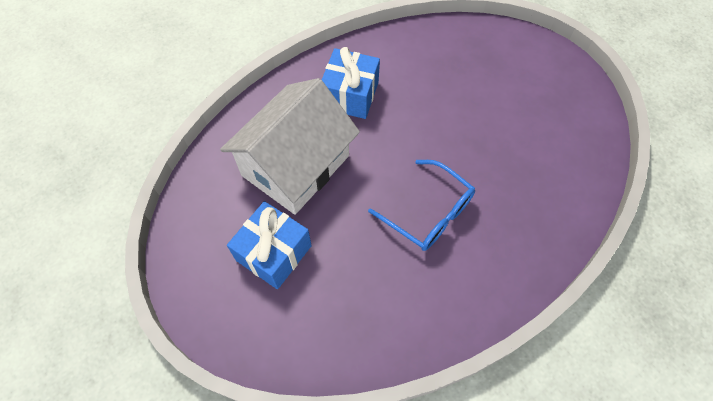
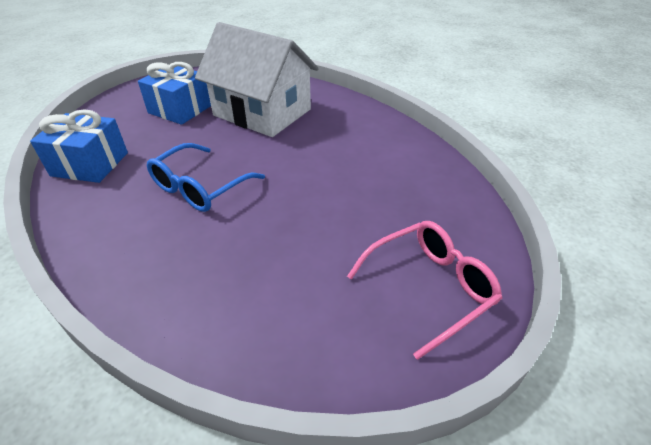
camera: 85 degrees right, 20 degrees down
blue gift [322,47,380,119] -> blue gift moved to [30,109,128,183]
none -> pink glasses [347,221,502,360]

